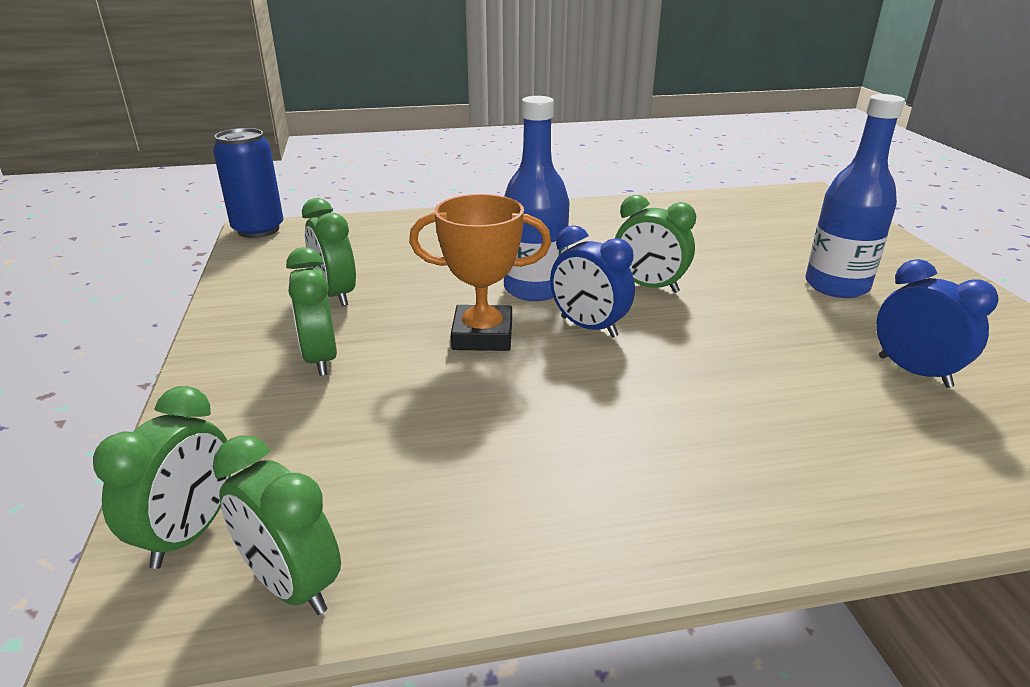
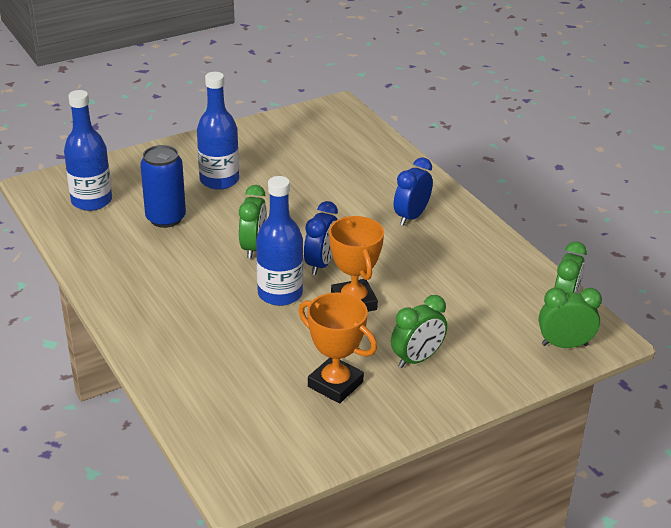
camera: 110 degrees left, 5 degrees up
blue can [213,128,284,238] -> blue can moved to [140,145,186,228]
green clock [302,198,356,306] -> orange trophy [298,292,377,403]
blue clock [876,259,999,388] -> blue clock moved to [394,157,433,226]
none -> blue bottle [64,90,112,211]

